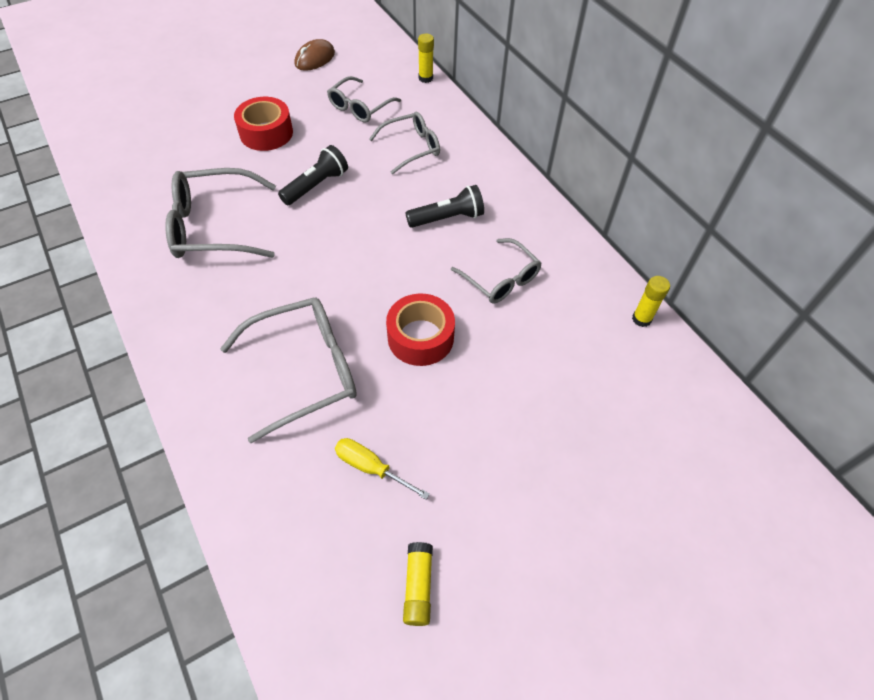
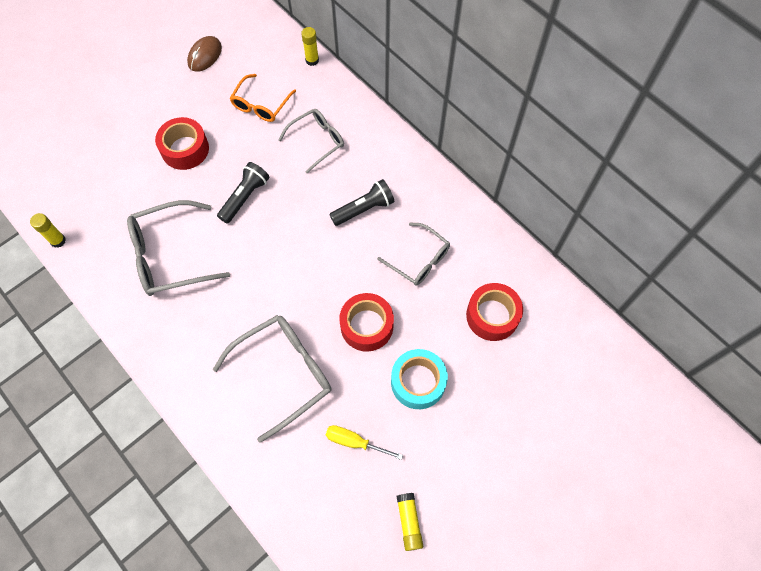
camera: 10 degrees left, 10 degrees up
grey glasses [327,76,401,122] -> orange glasses [230,74,296,122]
yellow glue stick [632,276,670,327] -> yellow glue stick moved to [30,213,66,248]
none -> turquoise tape [391,349,448,409]
none -> red tape [466,283,523,341]

